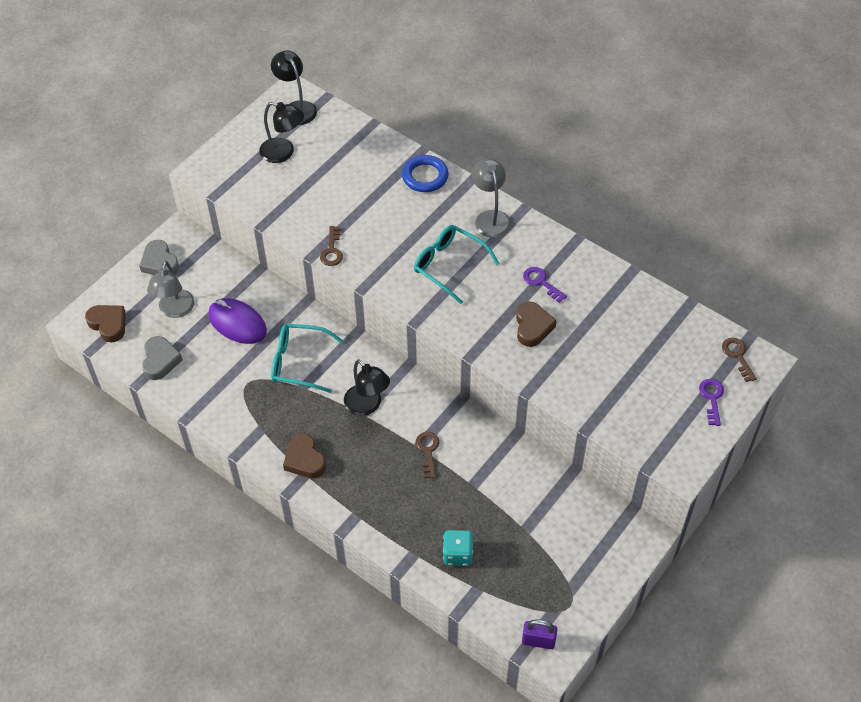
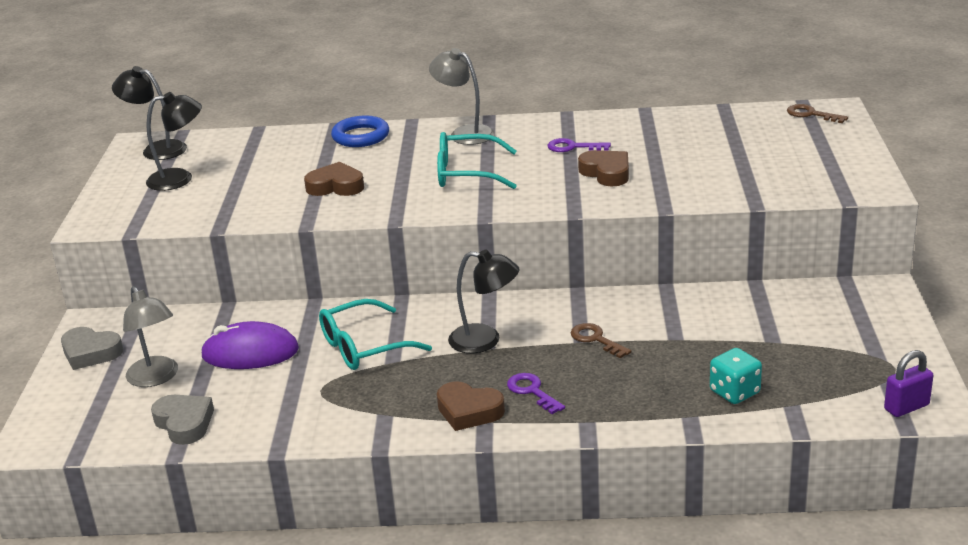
camera: 35 degrees left, 25 degrees down
brown heart [85,305,126,342] -> brown heart moved to [304,162,364,196]
brown key [320,226,343,266] -> none
purple key [699,379,724,426] -> purple key moved to [507,373,565,414]

